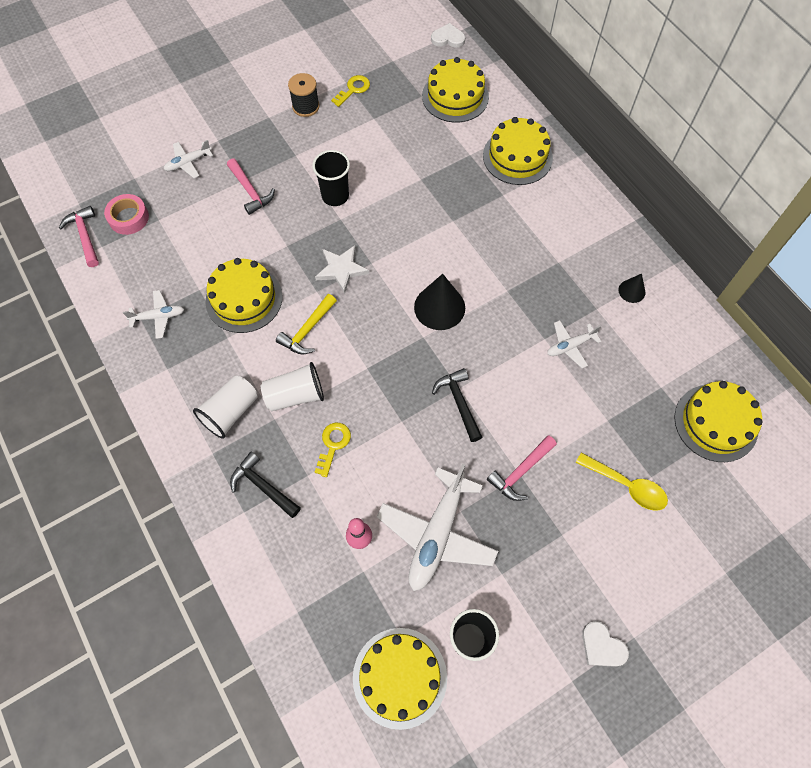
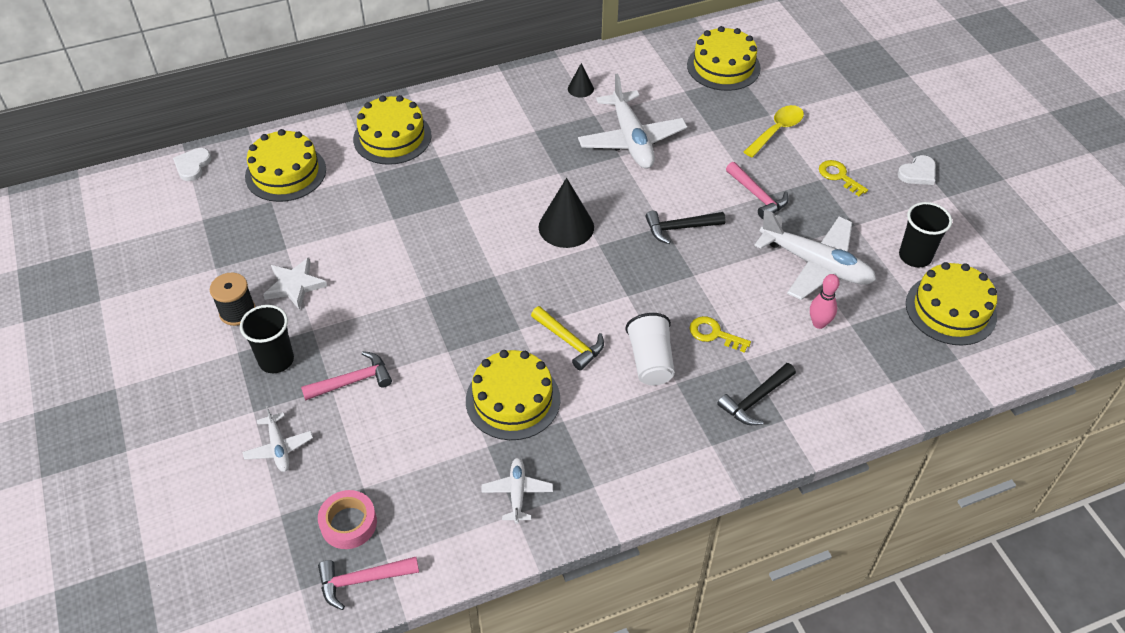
camera: 80 degrees left, 15 degrees down
white cup [193,376,258,439] -> none
black cup [312,150,350,206] -> black cup moved to [240,305,294,373]
white star [315,245,369,294] -> white star moved to [263,257,328,310]
yellow key [331,75,370,107] -> yellow key moved to [819,160,868,196]
white plane [547,320,602,368] -> white plane [578,74,687,169], size x1.98

